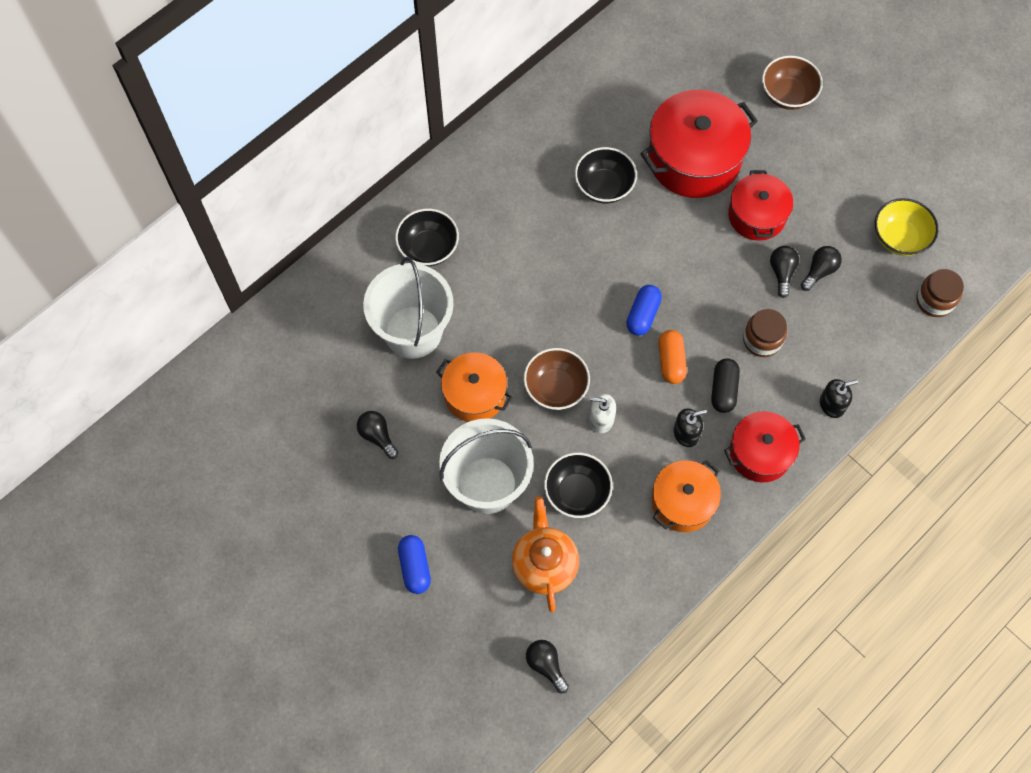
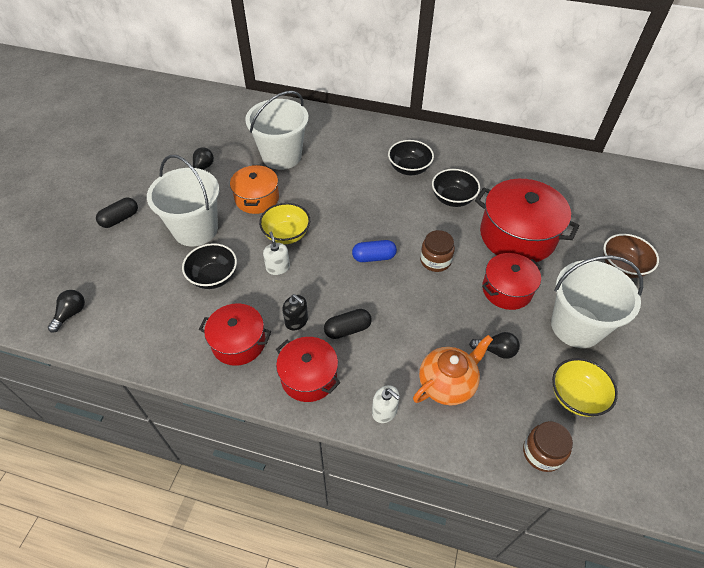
camera: 60 degrees right, 15 degrees down
black bowl [395,209,459,266] -> black bowl moved to [388,140,434,175]
blue capsule [398,535,431,594] -> black capsule [96,198,138,228]
orange teapot [512,497,579,612] -> orange teapot moved to [413,335,493,405]
brown bowl [524,348,590,410] -> yellow bowl [259,203,310,244]
orange pot [652,460,721,532] -> red pot [199,303,271,366]
orange capsule [659,330,687,384] -> none
brown jar [743,309,787,357] -> brown jar moved to [420,230,455,272]
black light bulb [770,246,799,298] -> none
black soap dispenser [820,379,858,418] -> white soap dispenser [372,385,400,423]
none -> white bucket [551,255,643,348]

